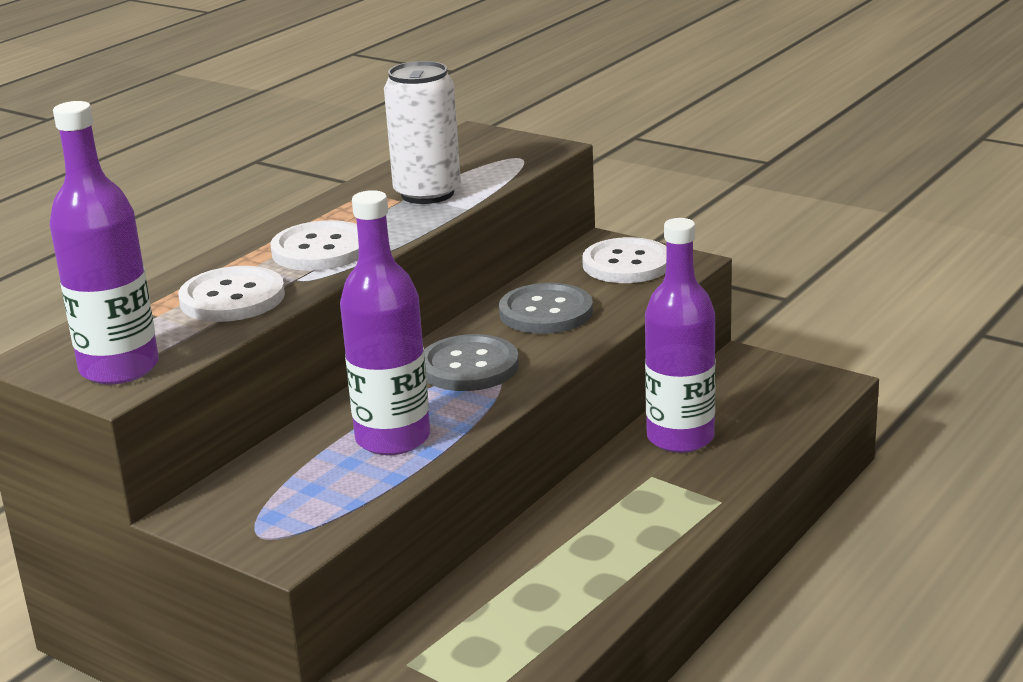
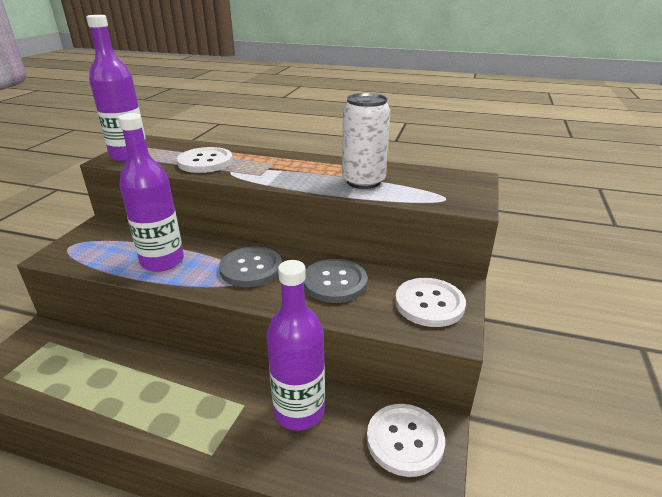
camera: 70 degrees right, 5 degrees up
white button [270,220,359,271] -> white button moved to [367,404,445,477]

